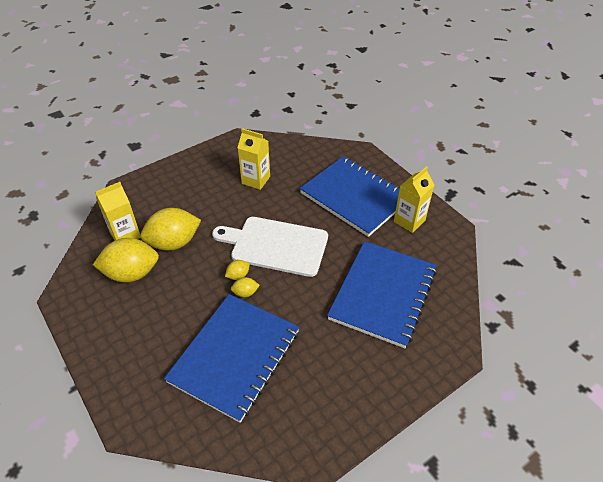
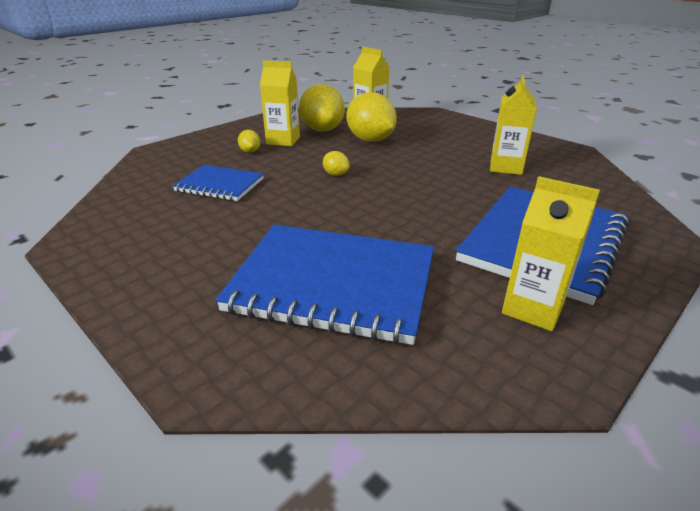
camera: 80 degrees right, 15 degrees down
blue notebook [164,294,299,423] -> blue notebook [173,165,264,201], size x0.54
white cutting board [212,217,328,277] -> none
yellow lemon [231,277,260,297] -> yellow lemon moved to [238,130,260,153]
none -> yellow carton [260,60,300,146]

